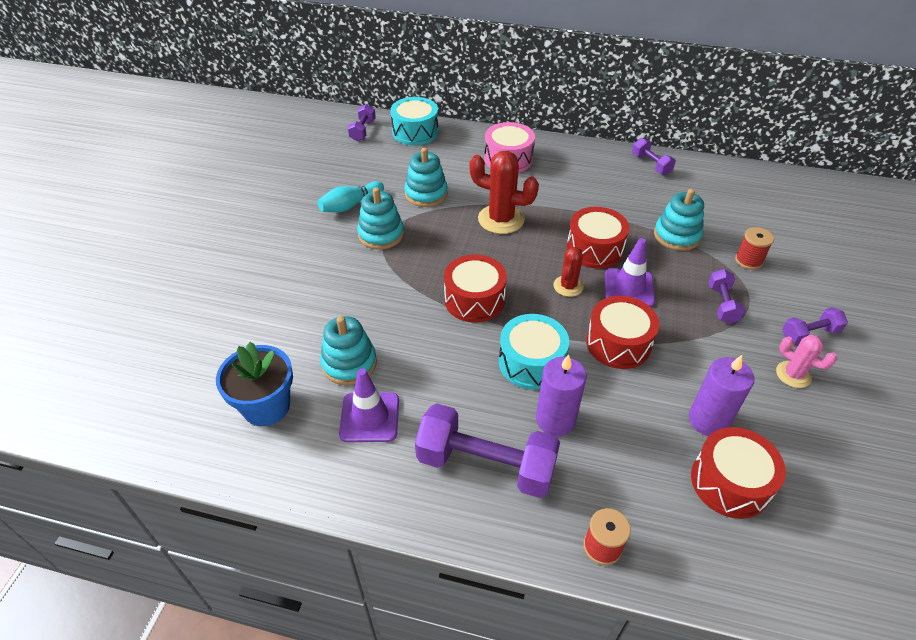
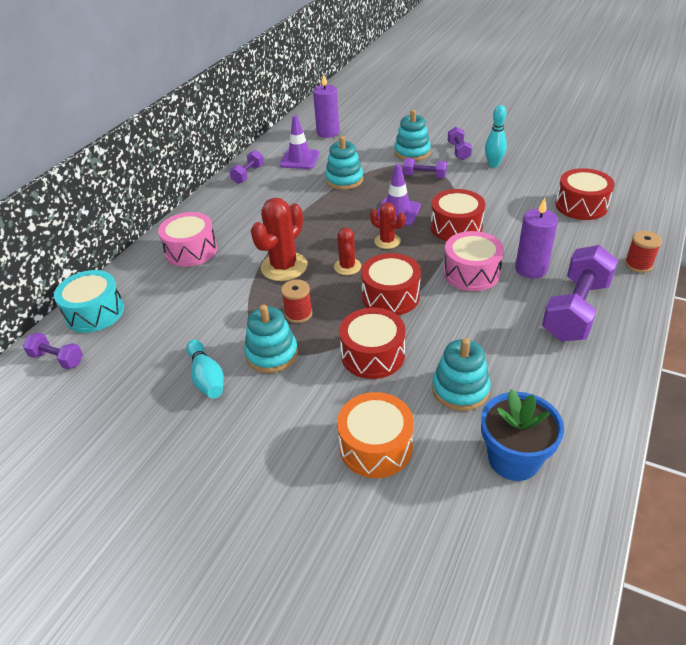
camera: 75 degrees left, 5 degrees down
purple traffic cone [339,368,399,442] -> purple traffic cone moved to [280,115,320,169]
turquoise stacking toy [404,148,448,207] -> turquoise stacking toy moved to [394,110,431,161]
turquoise drum [499,314,569,390] -> pink drum [443,231,504,291]
red drum [567,207,629,269] -> red drum moved to [339,308,405,379]
purple dumbbell [632,138,676,175] -> purple dumbbell turned 45 degrees counterclockwise [229,150,264,184]
purple candle [689,355,755,436] -> purple candle moved to [313,74,339,138]
red spool [735,227,774,270] -> red spool moved to [281,279,312,323]
pink cactus [776,335,837,388] -> turquoise bowling pin [485,105,507,168]
none -> red cactus [334,228,361,275]
none -> orange drum [337,392,414,478]

